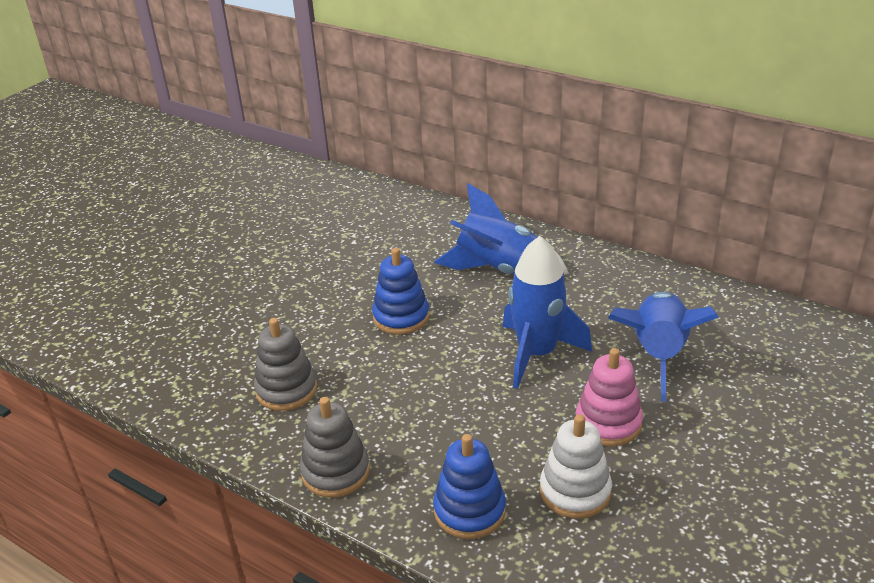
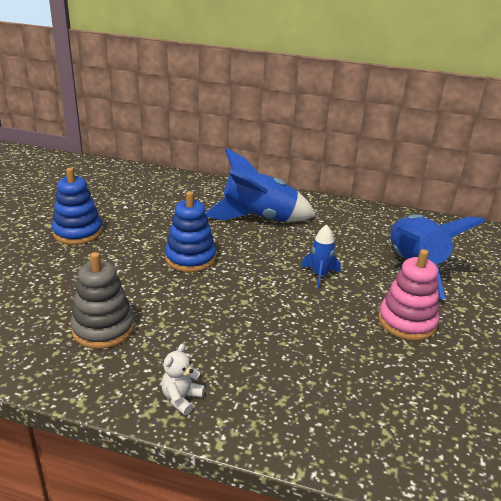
camera: 20 degrees left, 5 degrees down
grey stacking toy [300,397,370,498] -> white teddy bear [161,344,205,415]
blue stacking toy [433,434,506,539] -> blue stacking toy moved to [52,168,102,245]
blue rocket [503,236,592,389] -> blue rocket [301,225,341,289], size x0.48
white stacking toy [540,414,612,519] -> none

